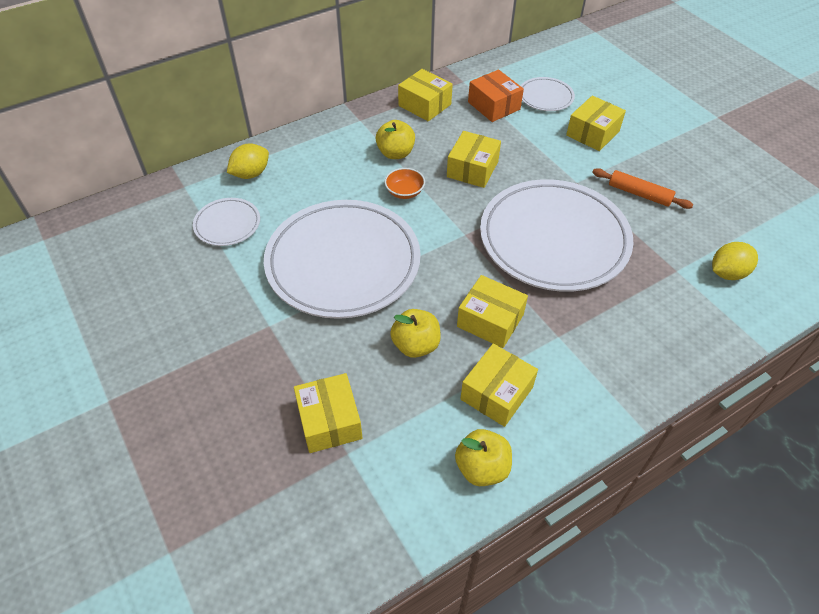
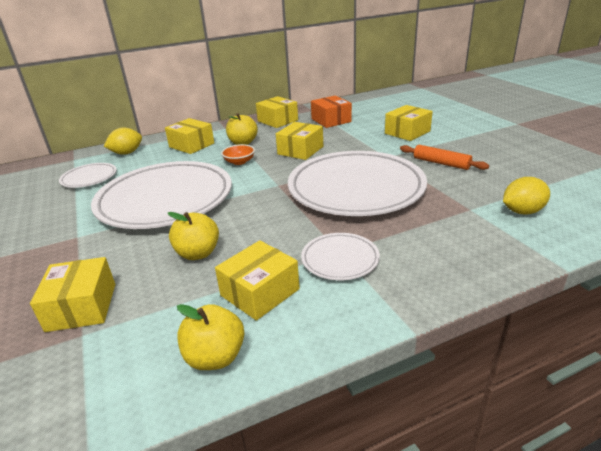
camera: 10 degrees right, 20 degrees down
yellow box [457,275,528,348] -> yellow box moved to [165,118,214,154]
white plate [521,77,575,111] -> white plate moved to [301,233,380,280]

